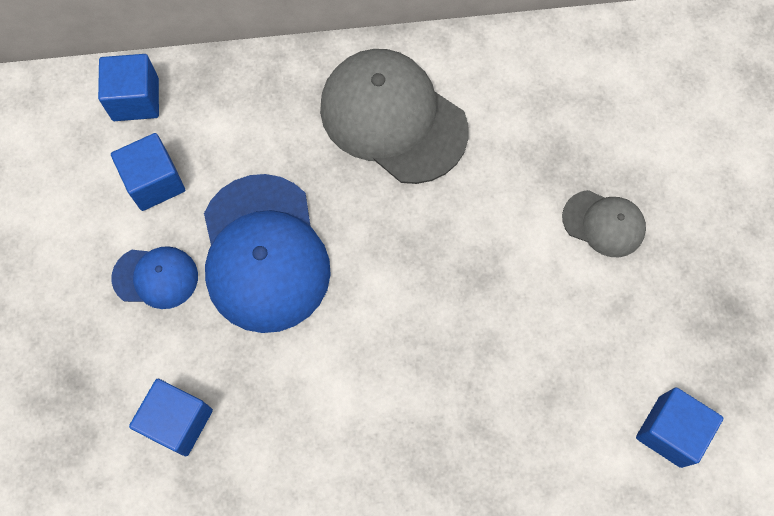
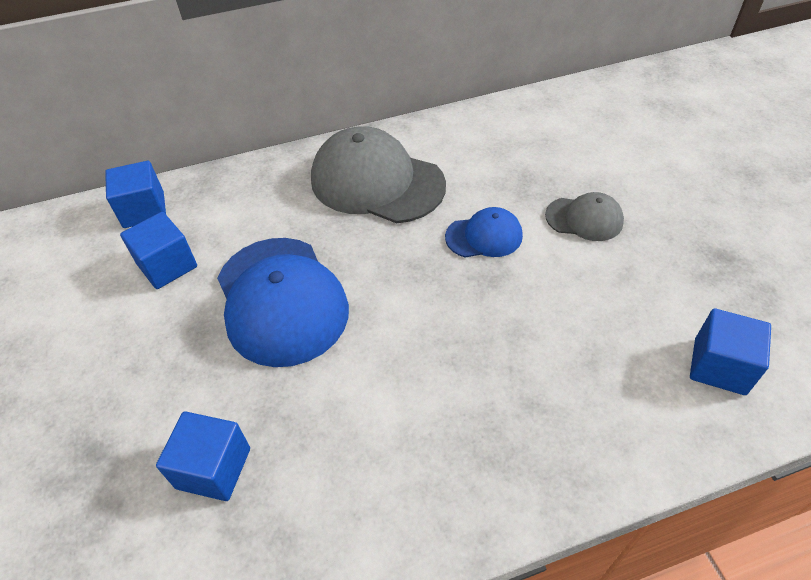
camera: 10 degrees left, 20 degrees down
blue cap [111,246,198,309] -> blue cap moved to [445,207,523,257]

